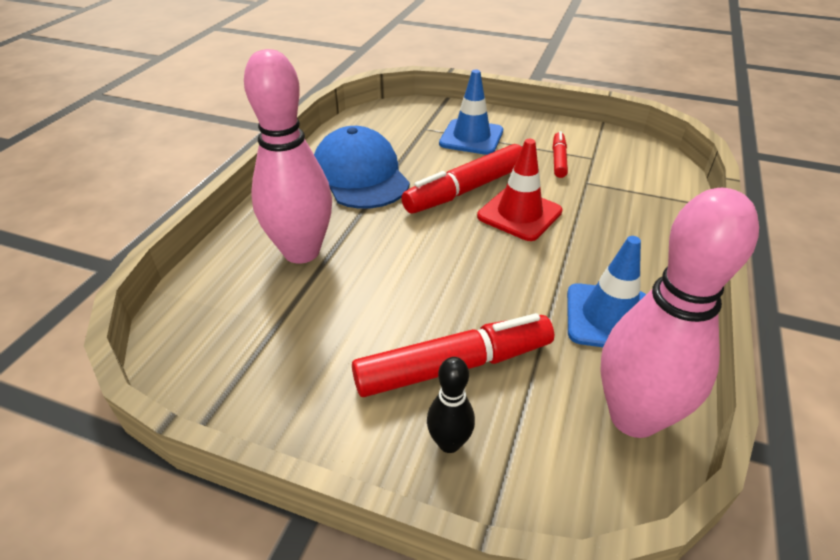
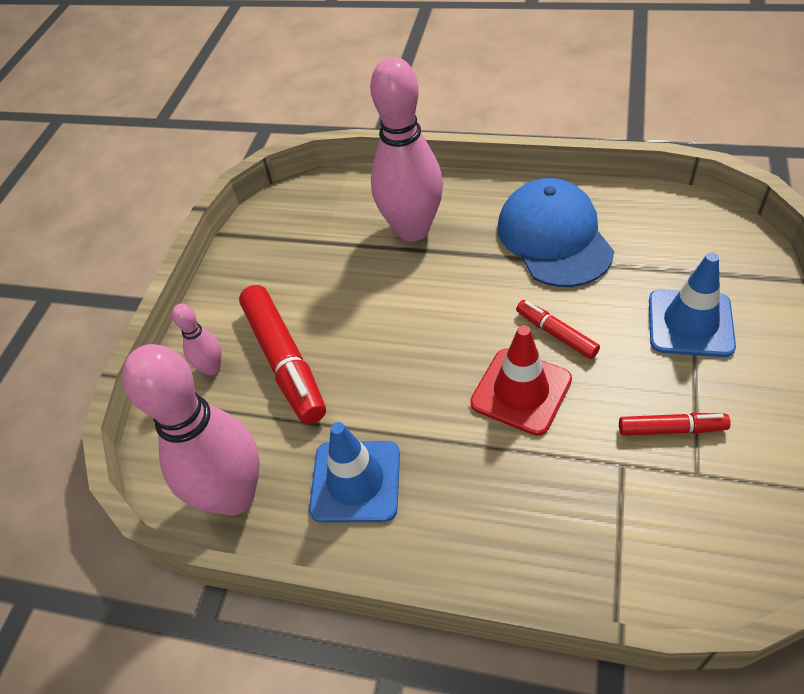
camera: 90 degrees right, 10 degrees up
blue cap [314,126,410,209] -> blue cap turned 75 degrees counterclockwise [498,178,614,287]
red marker [401,144,522,214] -> red marker [516,300,600,359], size x0.53
black bowling pin [427,357,475,453] -> pink bowling pin [172,303,221,375]

